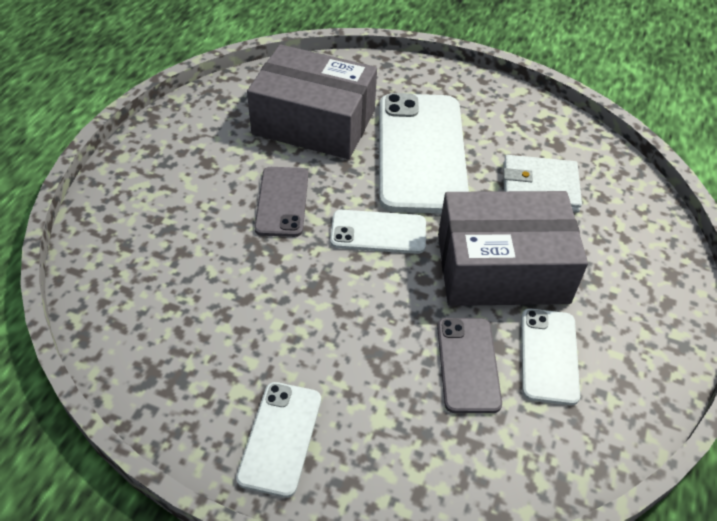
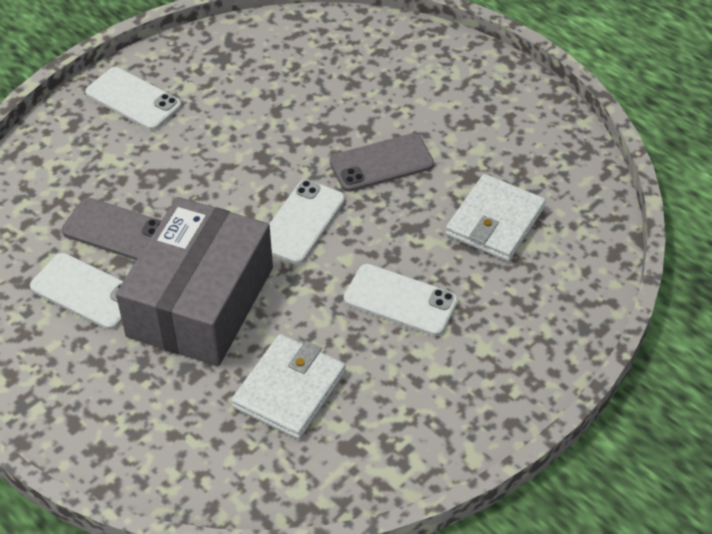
camera: 115 degrees right, 0 degrees up
grey box [247,44,377,159] -> white wallet [446,174,546,262]
grey phone [254,167,308,237] -> grey phone turned 45 degrees counterclockwise [330,133,434,192]
white phone [379,93,469,214] -> white phone [344,264,458,336], size x0.52

